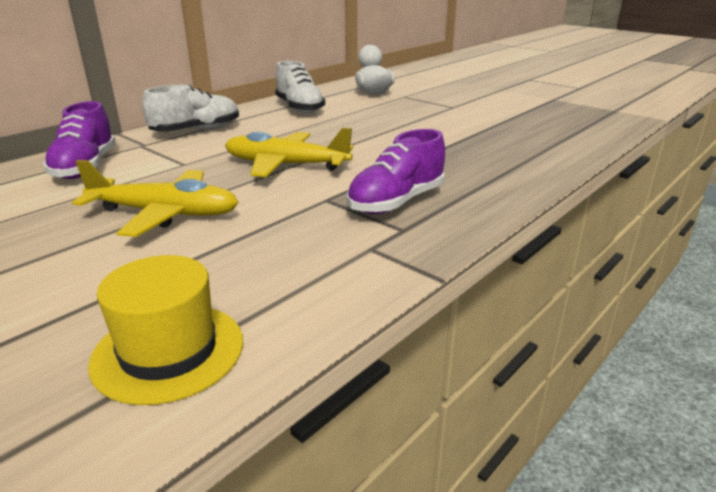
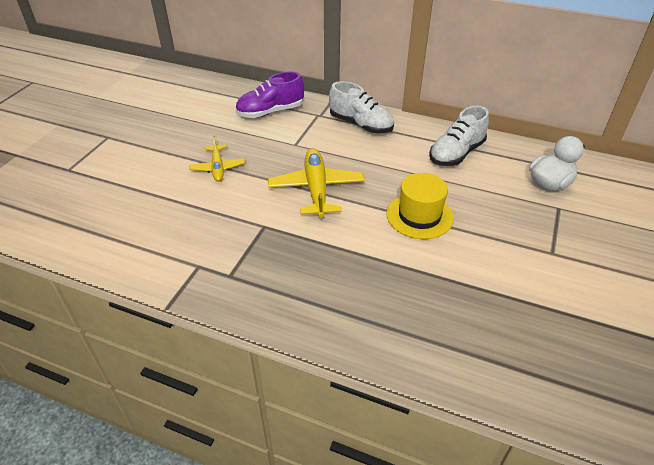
camera: 70 degrees right, 15 degrees up
yellow plane [72,160,239,237] -> yellow plane [189,135,245,182], size x0.60
yellow hat [88,255,243,405] -> yellow hat moved to [386,173,454,239]
purple shoe [347,129,445,214] -> none

